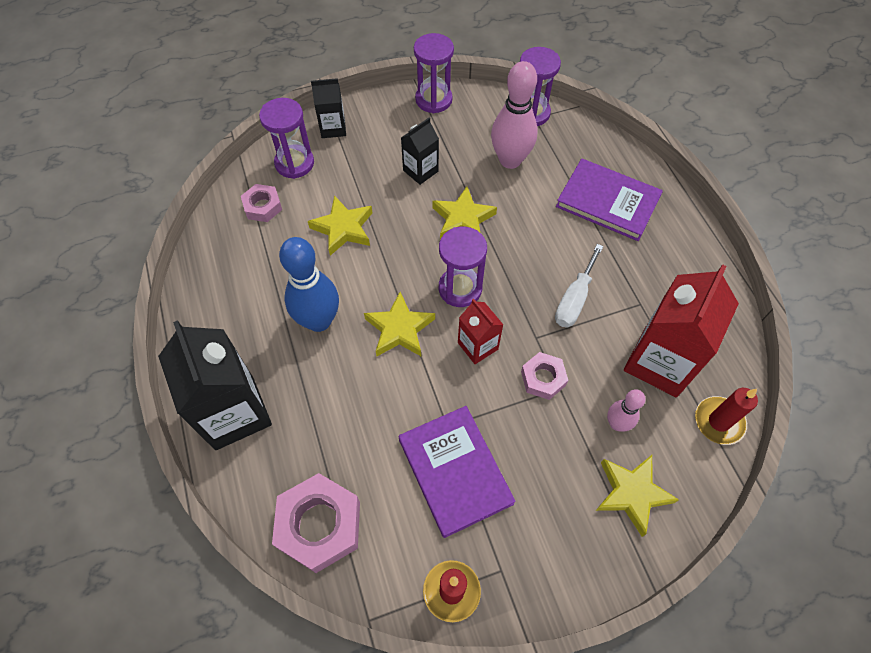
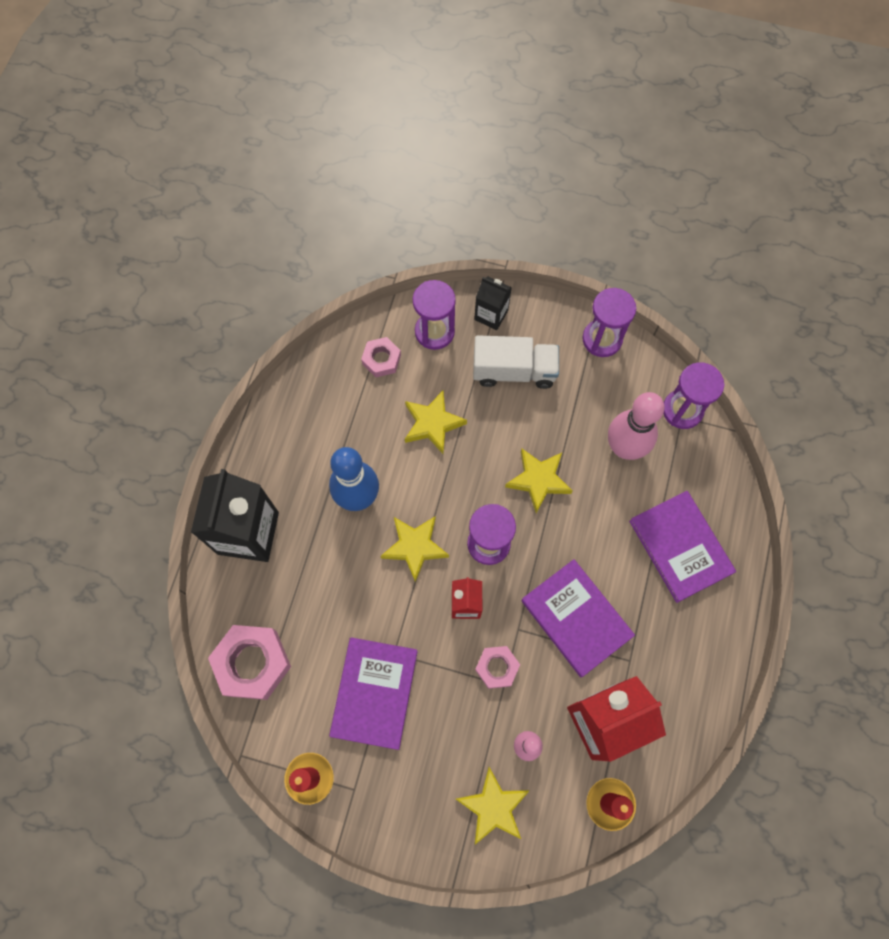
camera: 35 degrees right, 10 degrees up
black carton [401,118,439,185] -> none
white screwdriver [555,244,603,328] -> purple book [521,559,635,677]
none -> white truck [473,335,559,389]

